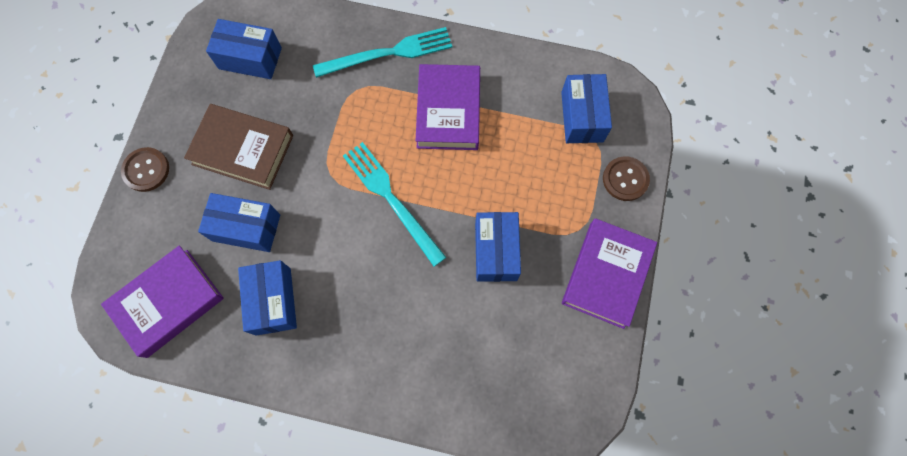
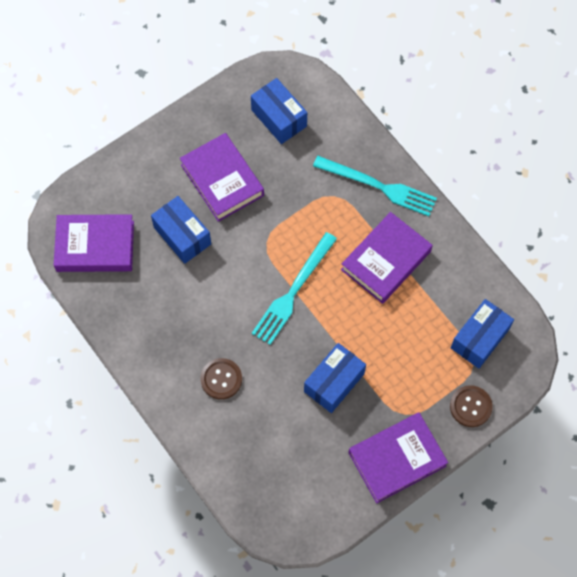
camera: 40 degrees right, 5 degrees down
brown button [121,147,169,192] -> brown button moved to [200,358,242,399]
brown book [184,104,293,190] -> purple book [180,133,264,222]
blue box [238,260,297,336] -> none
turquoise fork [343,142,446,266] -> turquoise fork turned 150 degrees counterclockwise [252,232,337,345]

